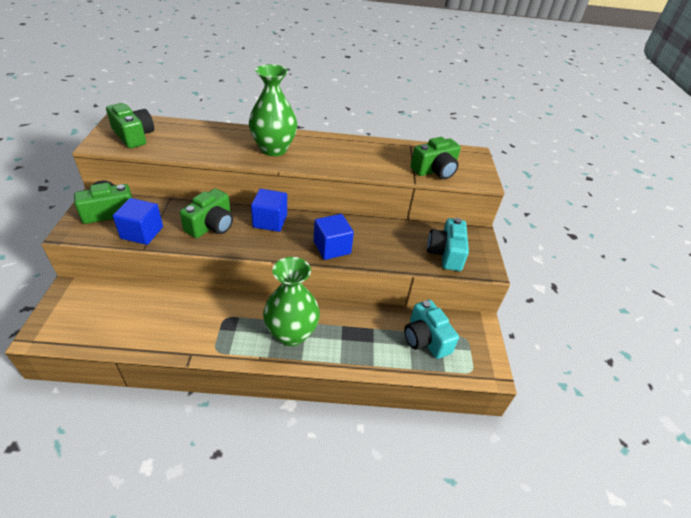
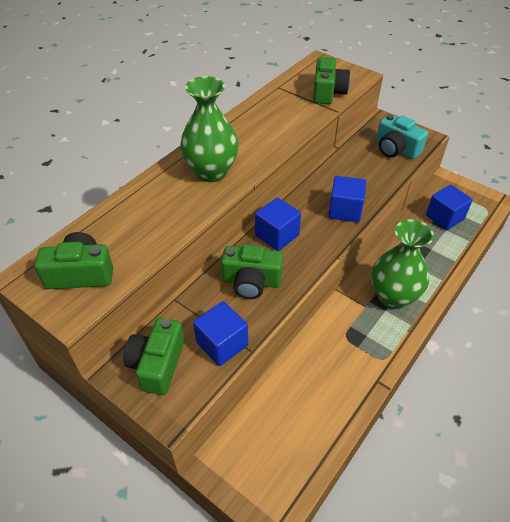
camera: 50 degrees left, 5 degrees up
green camera [180,189,233,238] -> green camera turned 120 degrees clockwise [221,245,283,299]
turquoise camera [404,300,459,359] -> blue cube [426,185,473,230]

